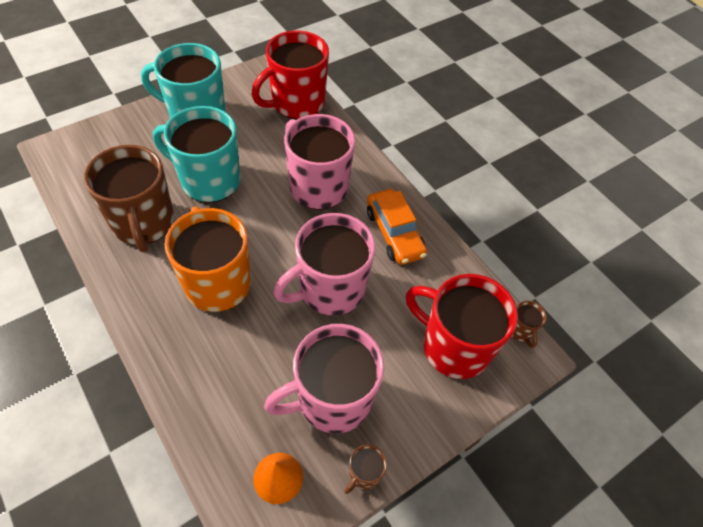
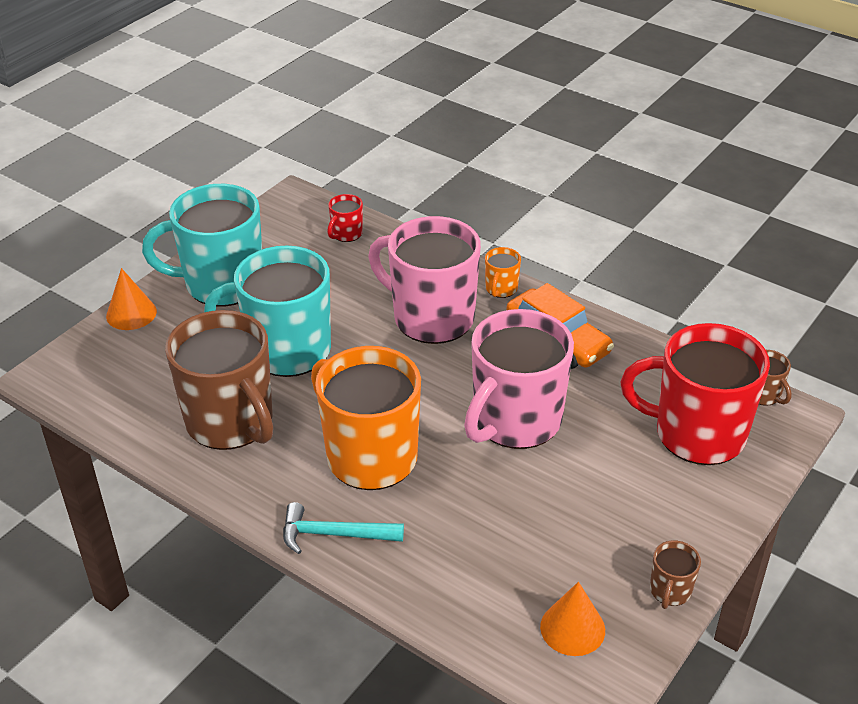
camera: 15 degrees left, 15 degrees down
red mug [252,30,329,119] -> red mug [327,194,363,242], size x0.41
pink mug [264,324,385,434] -> none
none -> orange cone [106,268,157,330]
none -> turquoise hammer [283,502,404,554]
none -> orange mug [485,247,521,298]

